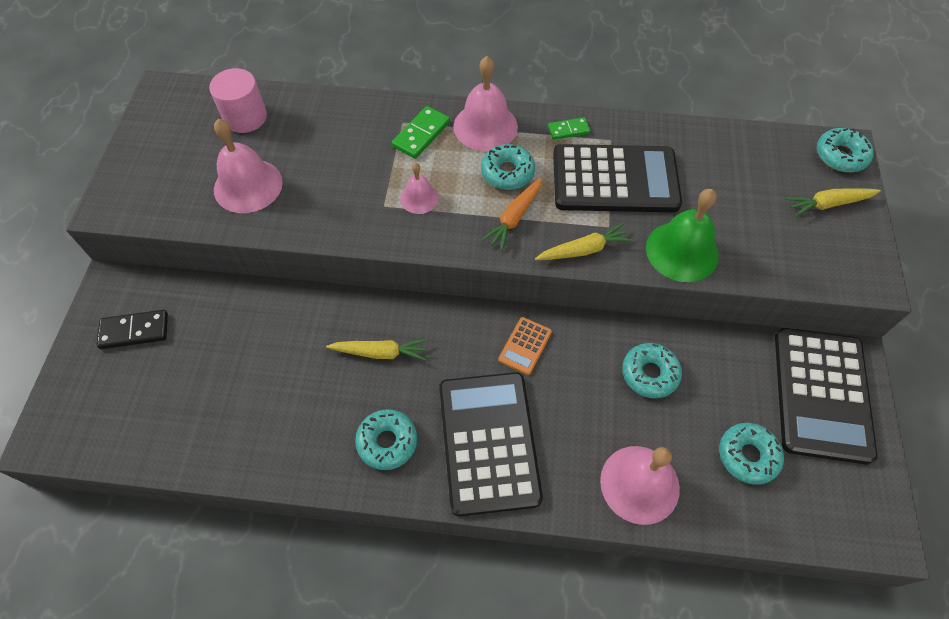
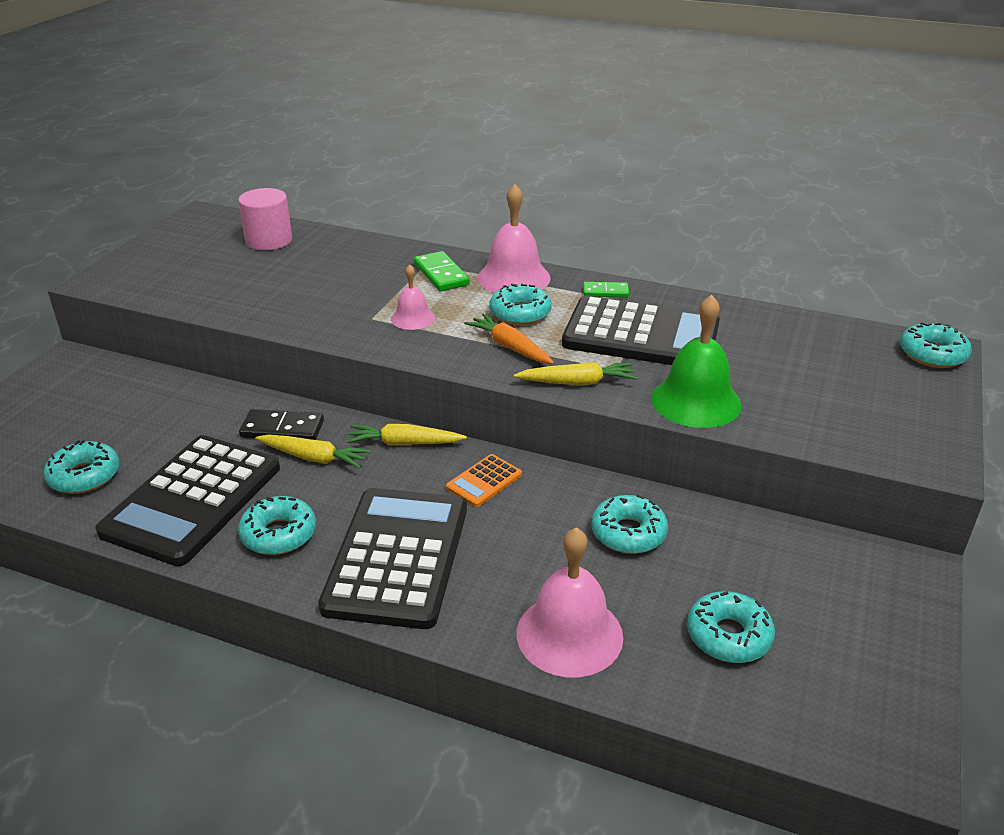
camera: 15 degrees right, 25 degrees down
black domino [97,310,168,349] -> black domino moved to [239,409,324,440]
pink bell [214,119,283,213] -> none
green domino [392,106,450,159] -> green domino turned 75 degrees counterclockwise [414,251,470,291]
orange carrot [482,178,542,251] -> orange carrot turned 90 degrees clockwise [464,314,554,364]
black calculator [775,328,878,465] -> black calculator moved to [95,435,280,566]
yellow carrot [785,188,881,217] -> yellow carrot moved to [347,424,467,445]
none -> turquoise donut [43,440,120,494]

